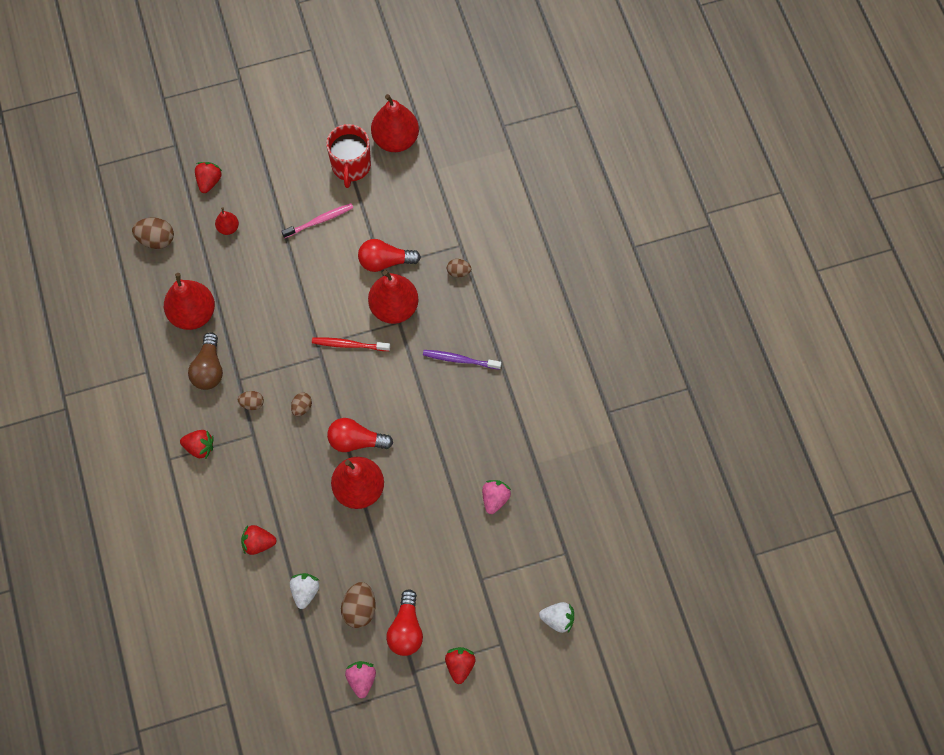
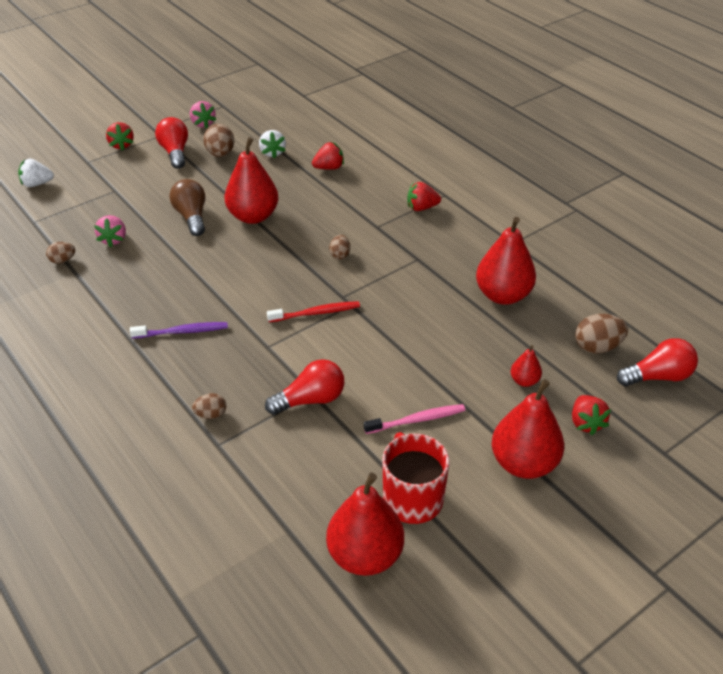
camera: 160 degrees right, 25 degrees down
brown light bulb [188,332,223,390] -> brown light bulb moved to [170,179,205,236]
brown egg [238,391,264,410] -> brown egg moved to [46,242,75,264]
pink toothbrush [281,203,353,238] -> pink toothbrush turned 150 degrees counterclockwise [364,404,465,434]
red light bulb [327,418,393,452] -> red light bulb moved to [617,338,698,386]
red pear [368,270,419,324] -> red pear moved to [492,379,564,479]

